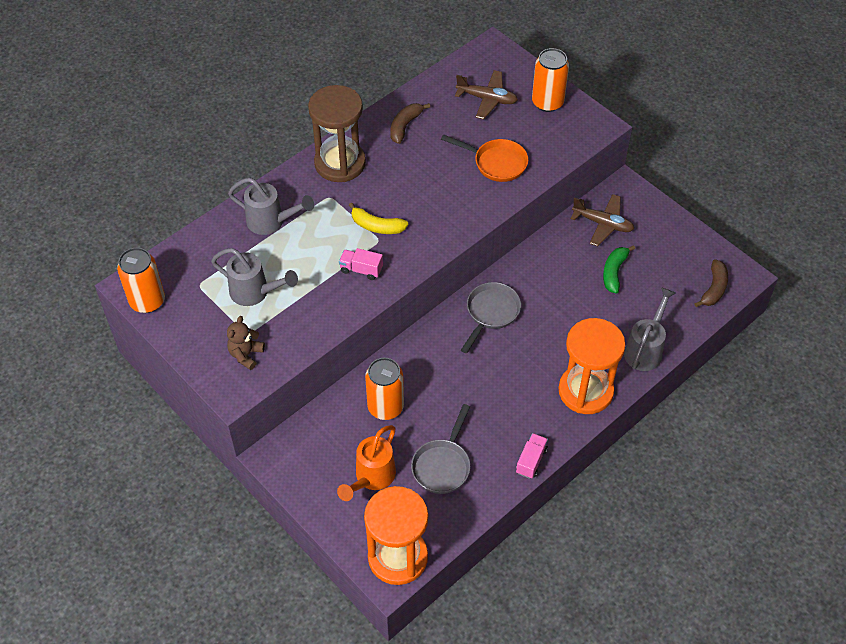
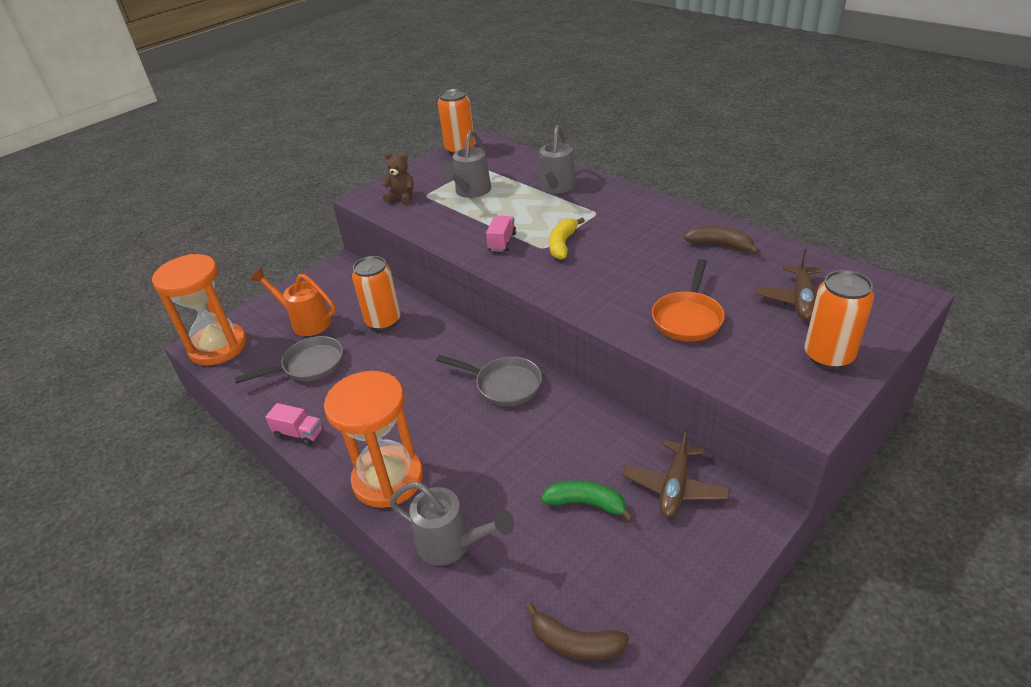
camera: 90 degrees right, 15 degrees down
brown hourglass [308,85,366,182] -> none
grey pan [411,404,471,494] -> grey pan turned 135 degrees clockwise [235,336,343,384]

